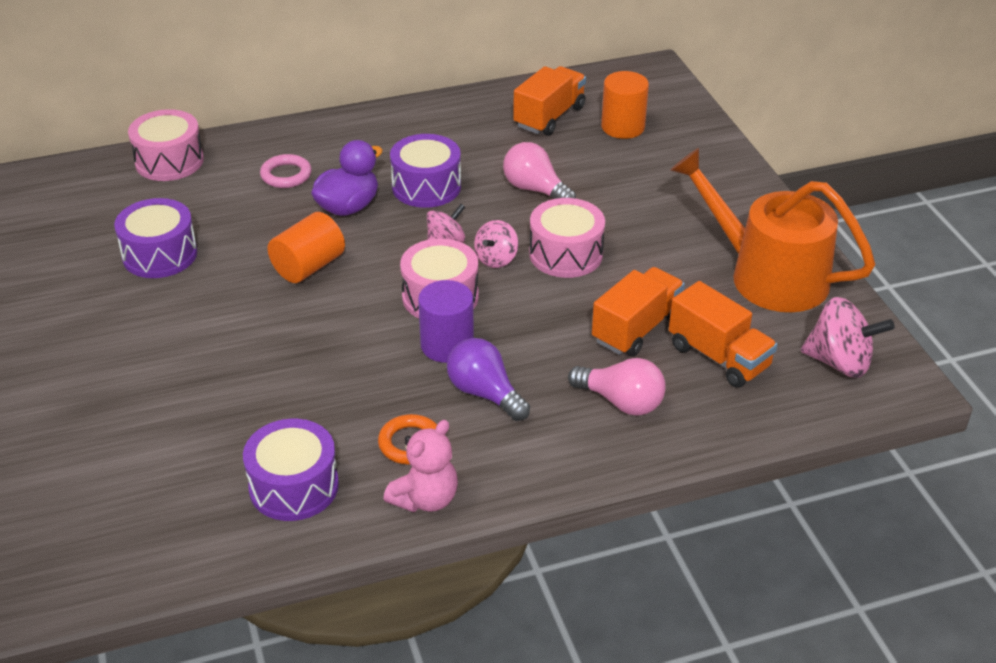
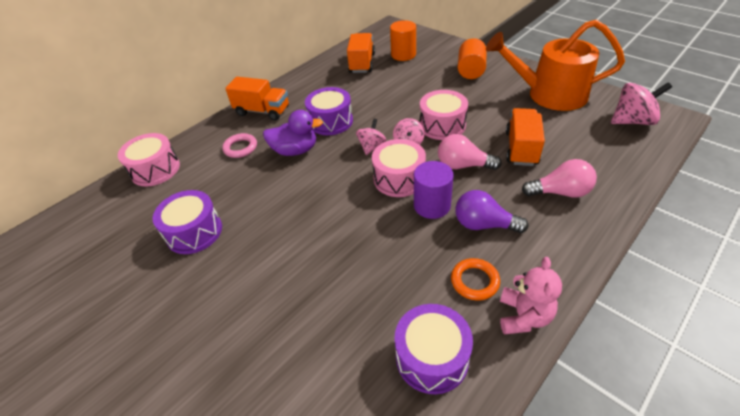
camera: 25 degrees left, 5 degrees up
orange cylinder [267,212,345,283] -> orange cylinder moved to [458,38,486,79]
purple duck [311,140,383,216] -> purple duck turned 75 degrees clockwise [263,110,323,156]
pink light bulb [503,142,576,199] -> pink light bulb moved to [438,134,502,170]
orange truck [669,281,777,388] -> orange truck moved to [225,77,289,121]

